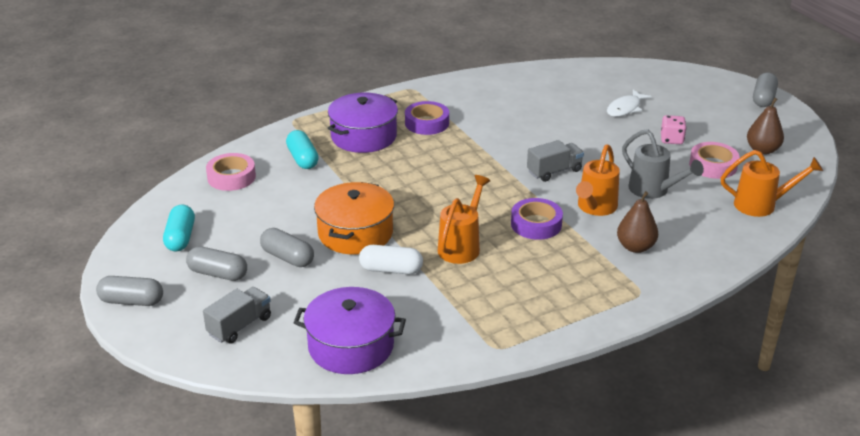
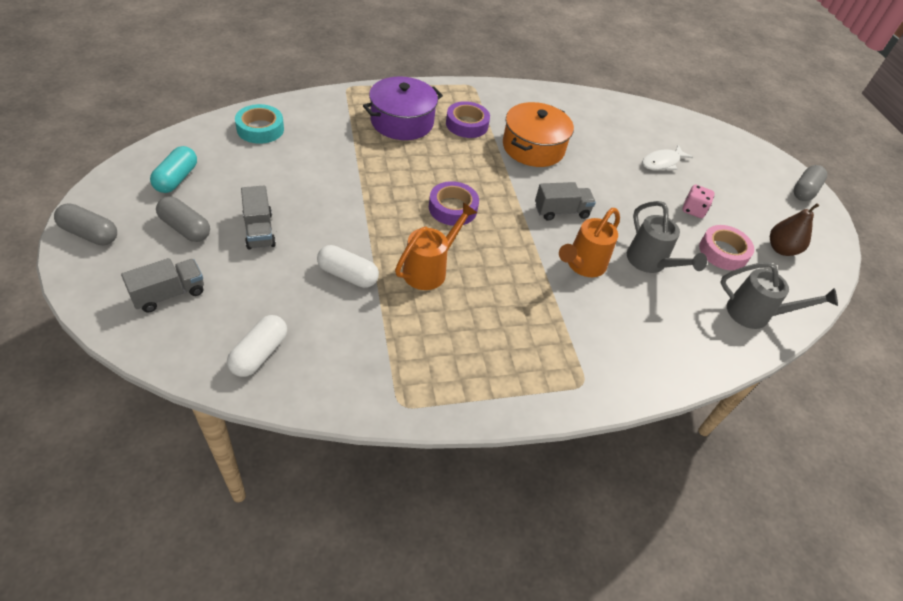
camera: 10 degrees right, 15 degrees up
pink tape [206,153,256,191] -> turquoise tape [235,104,284,144]
grey capsule [260,228,314,267] -> grey truck [241,185,276,249]
turquoise capsule [286,130,319,169] -> none
purple pot [293,287,406,374] -> white capsule [227,315,287,377]
orange pot [314,182,394,254] -> orange pot moved to [503,102,574,167]
purple tape [511,198,563,240] -> purple tape moved to [429,181,479,226]
brown pear [617,191,658,253] -> none
orange watering can [721,150,823,217] -> grey watering can [720,262,838,329]

